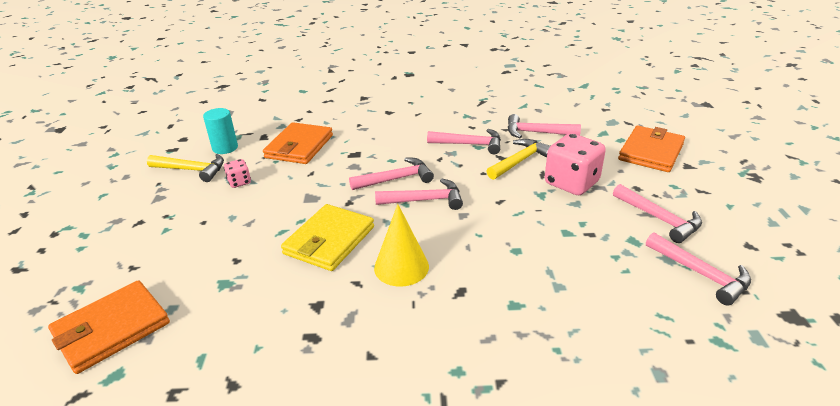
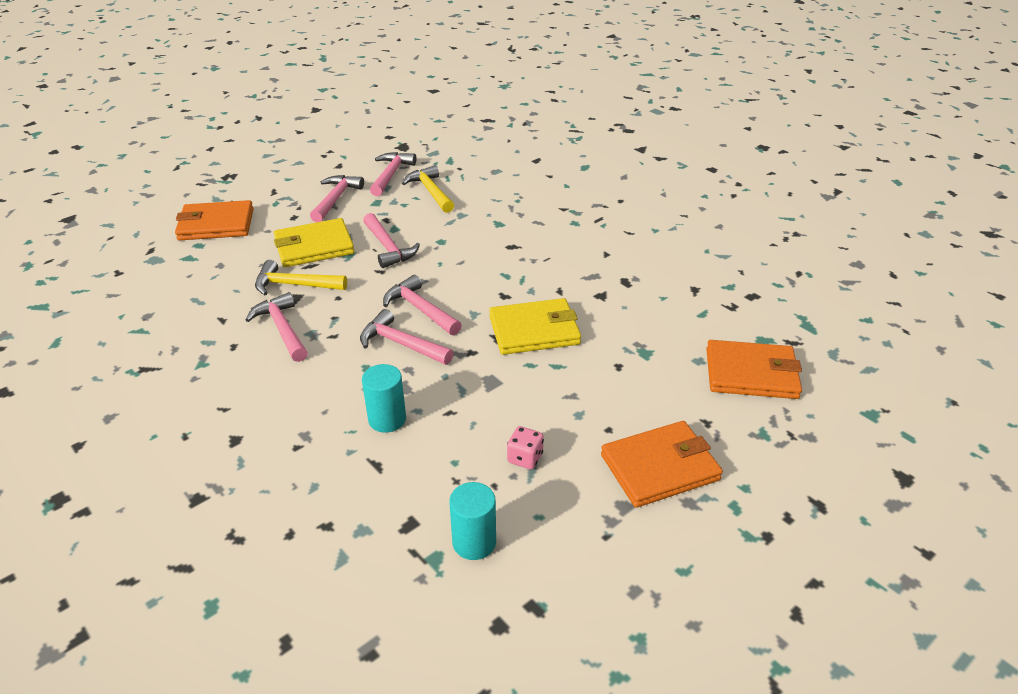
camera: 130 degrees left, 5 degrees up
yellow hammer [147,154,224,182] -> yellow hammer moved to [402,165,454,213]
orange wallet [263,122,333,164] -> orange wallet moved to [601,421,723,508]
yellow cone [374,204,429,287] -> none
pink hammer [508,114,581,138] -> pink hammer moved to [363,213,420,268]
pink dice [545,133,606,195] -> yellow wallet [274,218,355,267]
none -> turquoise cylinder [362,364,406,433]

